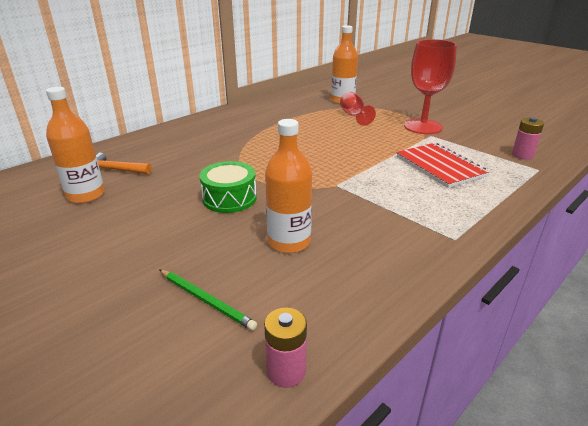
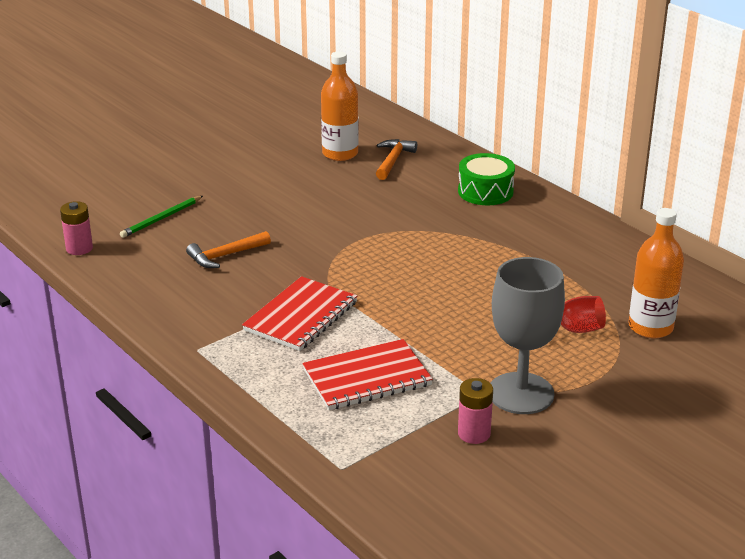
camera: 95 degrees right, 0 degrees up
green drum [199,161,257,213] -> green drum moved to [458,153,515,205]
orange bottle [265,119,312,253] -> orange hammer [186,231,271,268]
red goblet [404,39,457,134] -> grey goblet [491,257,565,414]
pink battery [512,117,544,160] -> pink battery moved to [458,378,493,444]
none -> red notebook [242,276,357,351]

